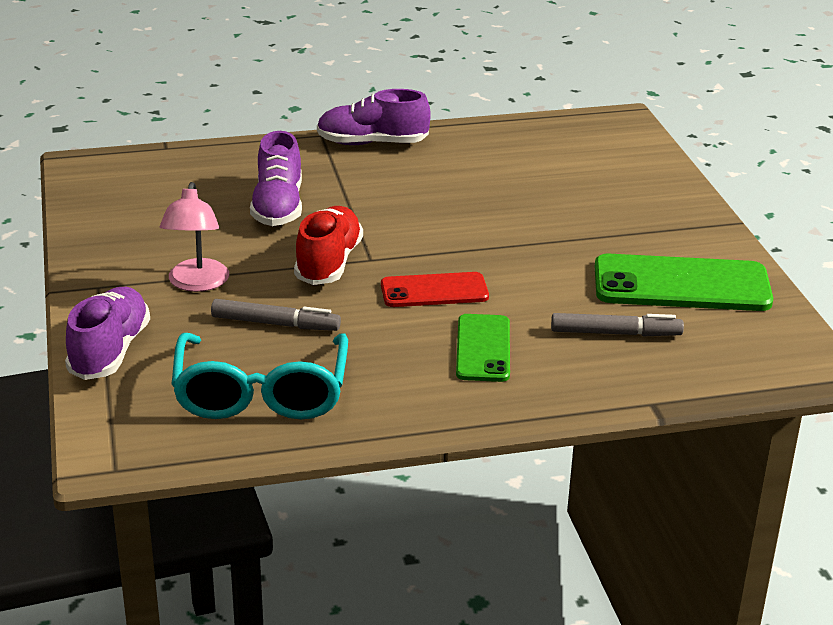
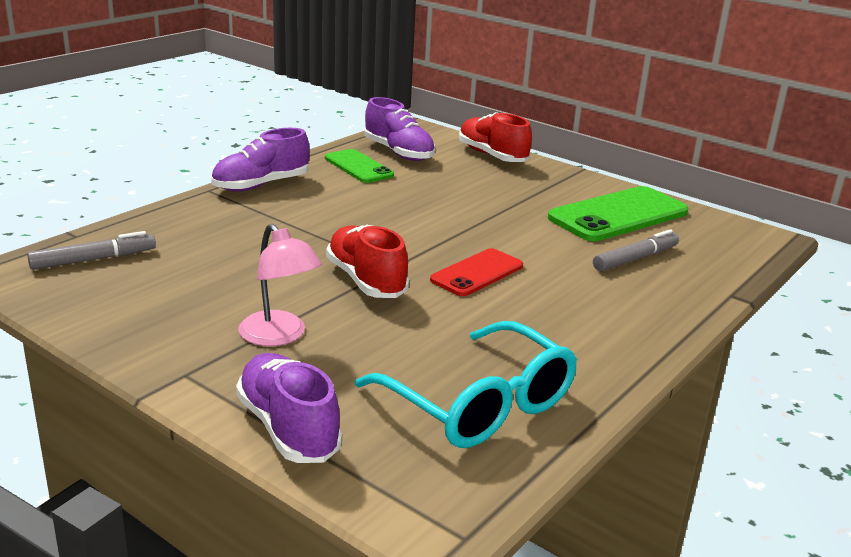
camera: 40 degrees left, 5 degrees down
grey marker [211,299,341,331] -> grey marker moved to [27,231,156,270]
purple shoe [250,131,302,226] -> purple shoe moved to [364,97,436,161]
green phone [456,314,510,382] -> green phone moved to [325,149,394,183]
none -> red shoe [459,112,532,162]

